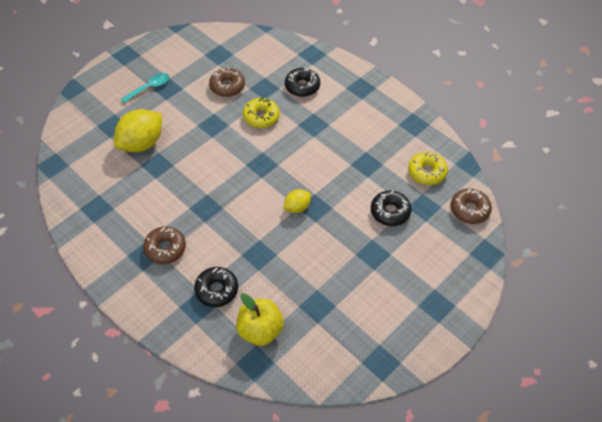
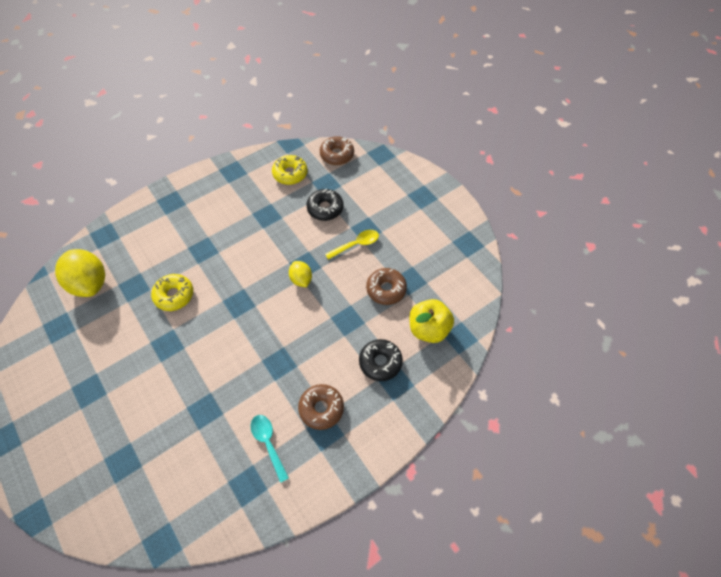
camera: 80 degrees left, 5 degrees up
yellow lemon [114,109,162,152] -> yellow lemon moved to [55,249,105,297]
turquoise spoon [121,73,169,103] -> turquoise spoon moved to [251,415,289,483]
brown donut [209,68,245,97] -> brown donut moved to [366,268,407,305]
black donut [285,67,320,97] -> none
none -> yellow spoon [325,230,379,260]

